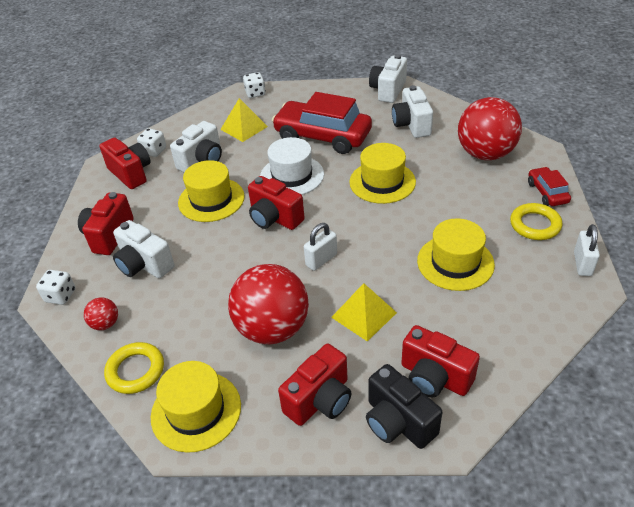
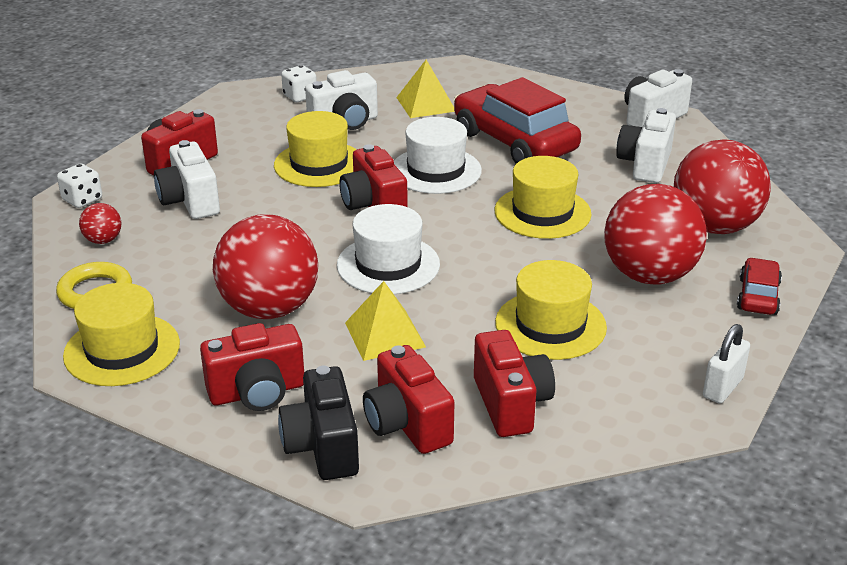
camera: 25 degrees right, 10 degrees down
red camera [99,138,151,189] -> red camera moved to [474,330,555,437]
white dice [243,72,266,98] -> none
white padlock [304,223,337,271] -> white hat [337,204,440,294]
yellow ring [510,203,563,240] -> none
none -> red ball [604,184,707,285]

